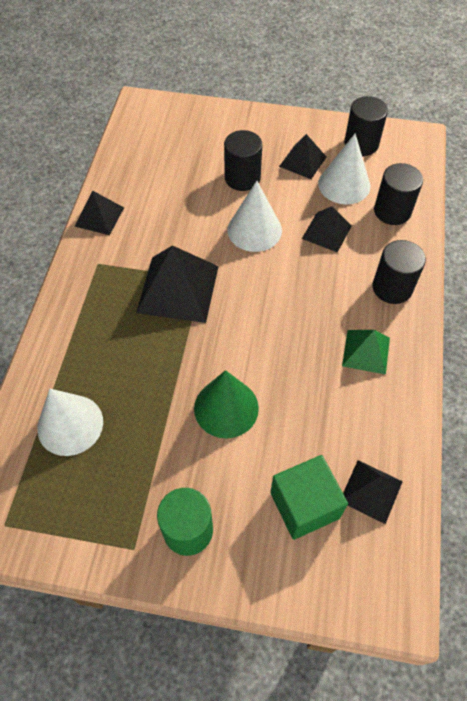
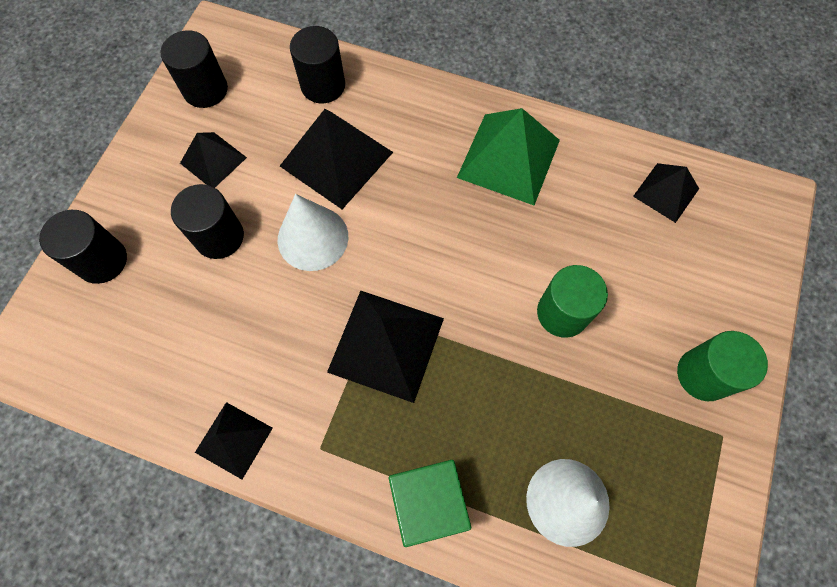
camera: 80 degrees left, 10 degrees up
green cone [194,370,259,438] -> green cylinder [537,265,608,338]
green cube [270,455,348,540] -> green cube moved to [389,460,471,547]
black pyramid [302,206,352,253] -> black pyramid [280,109,393,209], size x1.71
white cone [318,133,370,204] -> none
green pyramid [342,330,390,375] -> green pyramid [457,108,560,205], size x1.71
black cylinder [373,240,426,304] -> black cylinder moved to [39,210,127,284]

